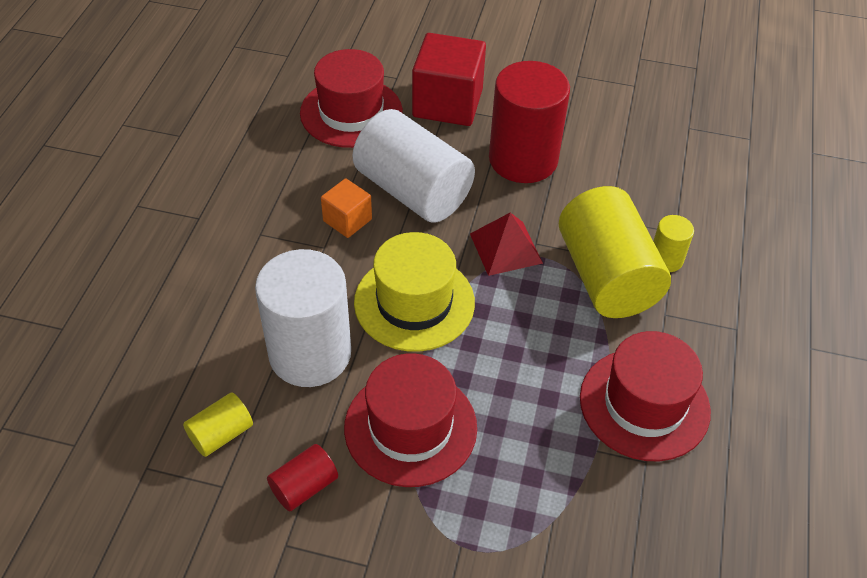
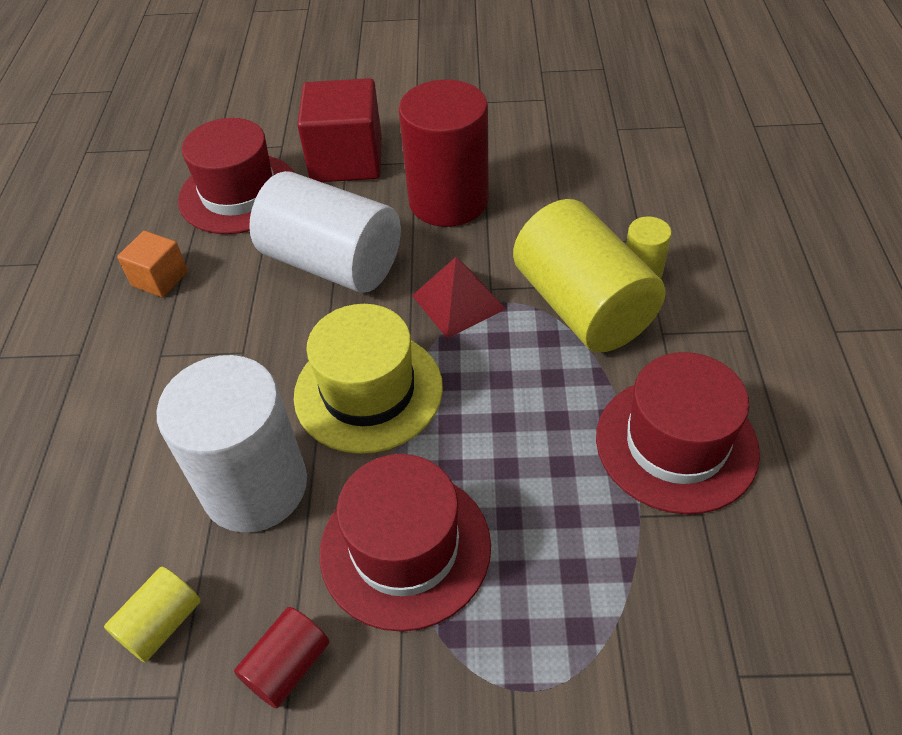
camera: 10 degrees left, 0 degrees up
orange cube [321,178,372,238] -> orange cube moved to [117,231,188,297]

